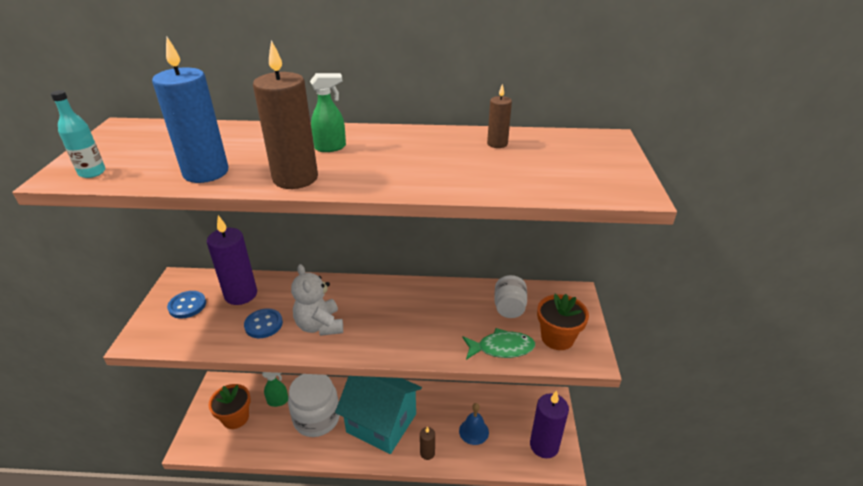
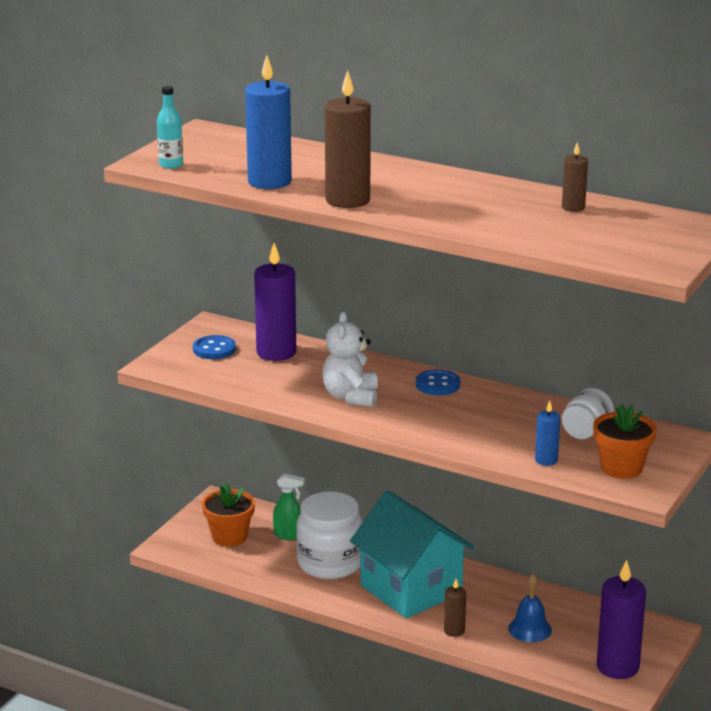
camera: 25 degrees right, 10 degrees down
blue button [244,308,283,338] -> blue button moved to [416,369,460,395]
green spray bottle [310,73,346,152] -> none
green fish [462,328,535,360] -> blue candle [535,400,560,466]

